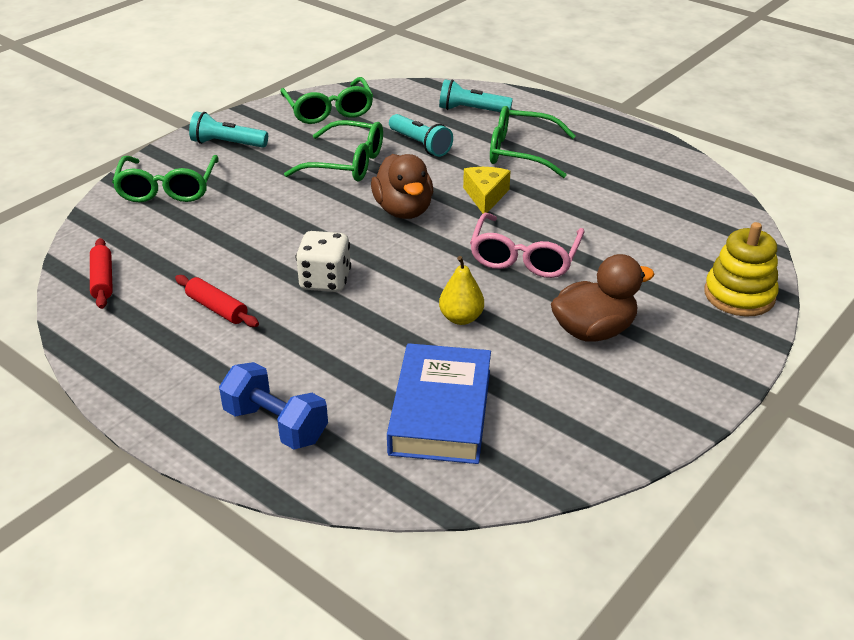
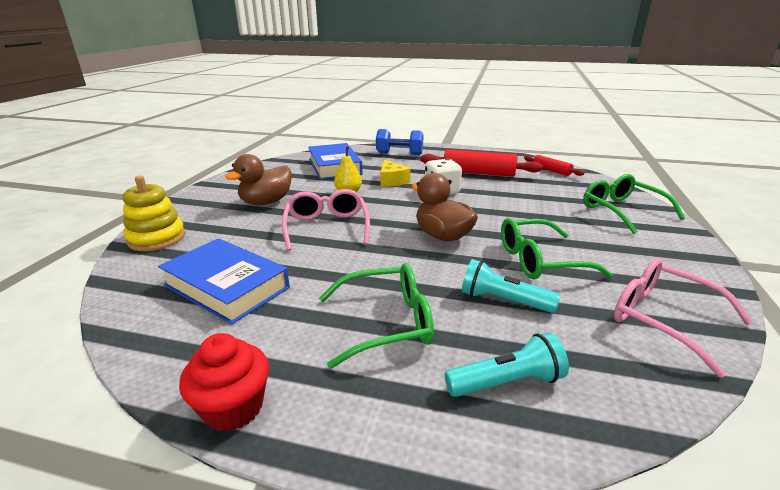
camera: 155 degrees right, 10 degrees down
red rolling pin [175,275,259,327] -> red rolling pin [420,149,543,177], size x1.78
turquoise flashlight [189,111,268,148] -> none
green glasses [280,77,373,124] -> pink glasses [614,258,753,378]
yellow cheese [463,167,511,213] -> yellow cheese moved to [380,160,411,187]
none -> blue book [158,238,290,324]
none -> red cupcake [179,333,269,432]

